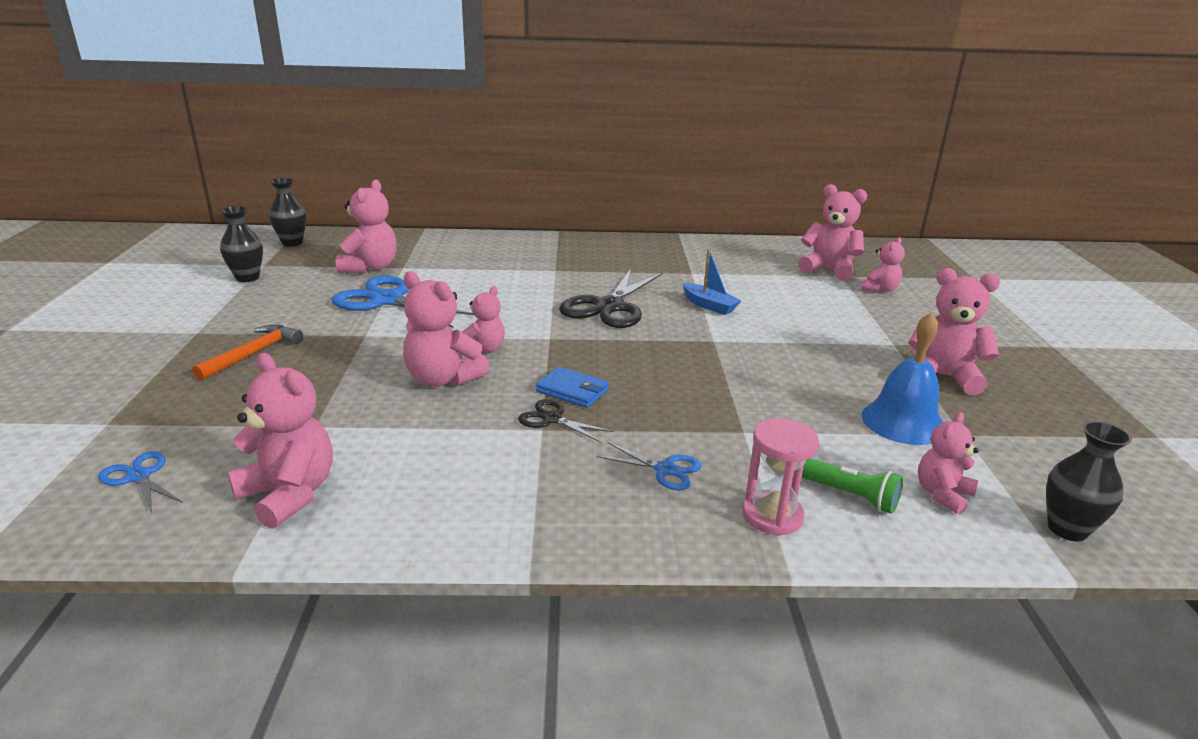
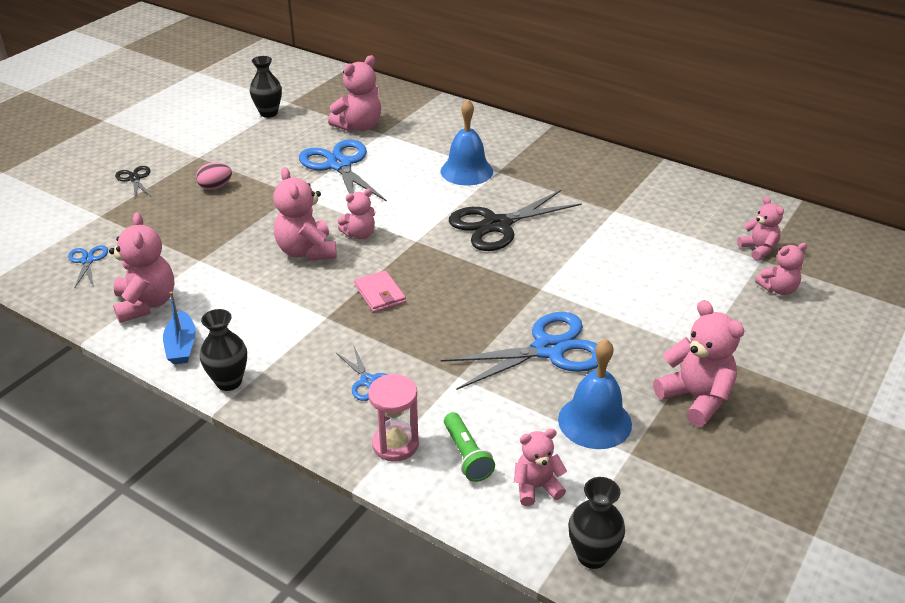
camera: 35 degrees right, 10 degrees up
orange hammer [192,324,303,381] -> pink egg [196,162,232,190]
black vase [269,178,307,246] -> black vase moved to [200,309,247,391]
black scissors [518,399,614,443] -> black scissors moved to [115,166,151,198]
blue wallet [536,367,609,408] -> pink wallet [354,270,406,312]
blue boat [682,249,742,315] -> blue boat moved to [163,291,196,364]
pink teddy bear [798,184,867,281] -> pink teddy bear [737,197,784,261], size x0.62
none -> blue bell [441,99,493,185]
none -> blue scissors [441,312,598,390]

